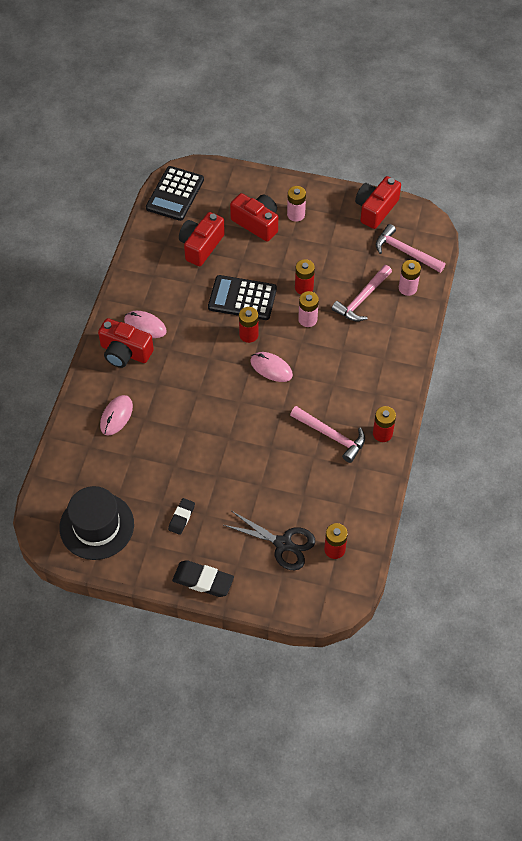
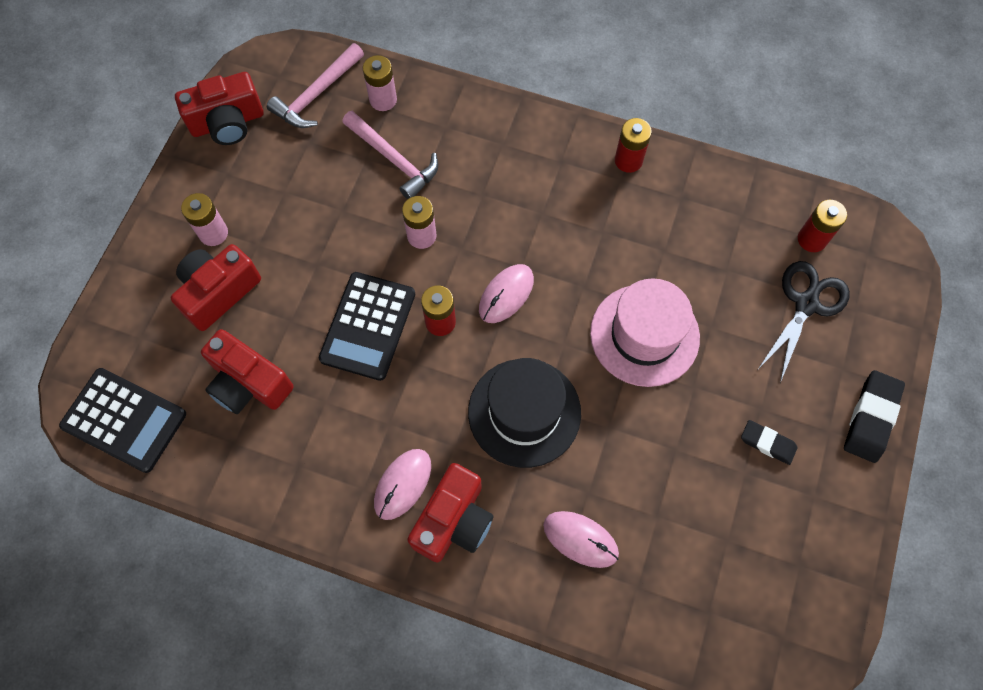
camera: 85 degrees left, 10 degrees up
black hat [59,486,134,560] -> black hat moved to [468,358,581,468]
pink hammer [290,406,365,463] -> none
red battery [295,259,315,295] -> none
red camera [355,176,401,229] -> red camera turned 60 degrees counterclockwise [175,72,264,145]
none -> pink hat [590,278,700,387]

